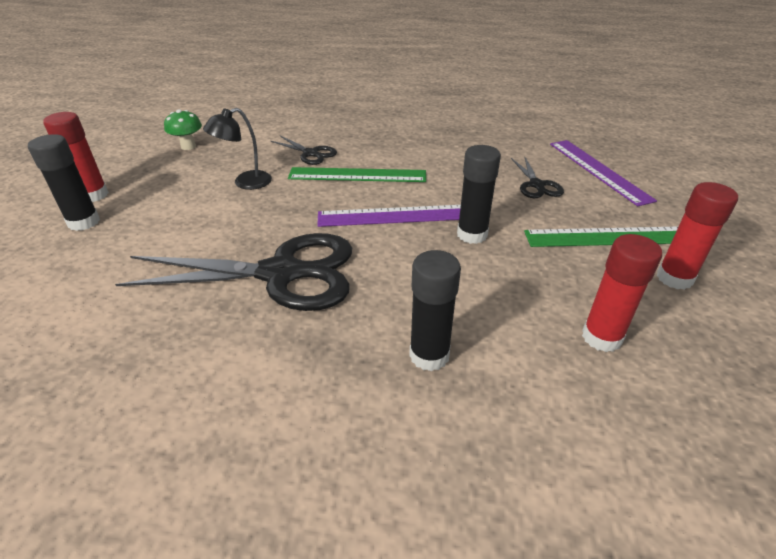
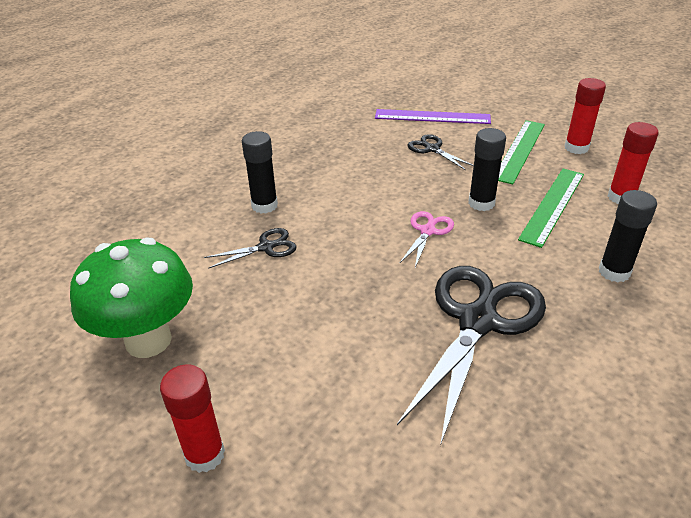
camera: 60 degrees left, 0 degrees up
black glue stick [28,134,100,231] -> black glue stick moved to [242,131,278,214]
green mushroom [164,109,202,150] -> green mushroom [70,237,193,358], size x2.23
black lamp [203,108,272,190] -> none
green ruler [288,167,426,182] -> green ruler moved to [518,168,584,248]
purple ruler [317,205,461,227] -> pink scissors [399,211,454,268]
black scissors [511,156,564,198] -> black scissors turned 150 degrees counterclockwise [407,134,474,170]

